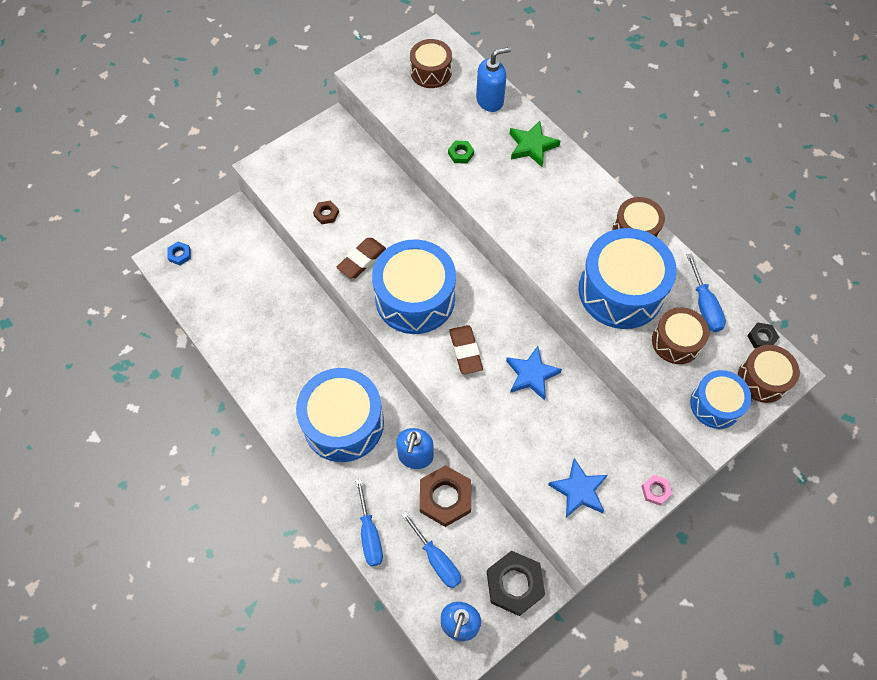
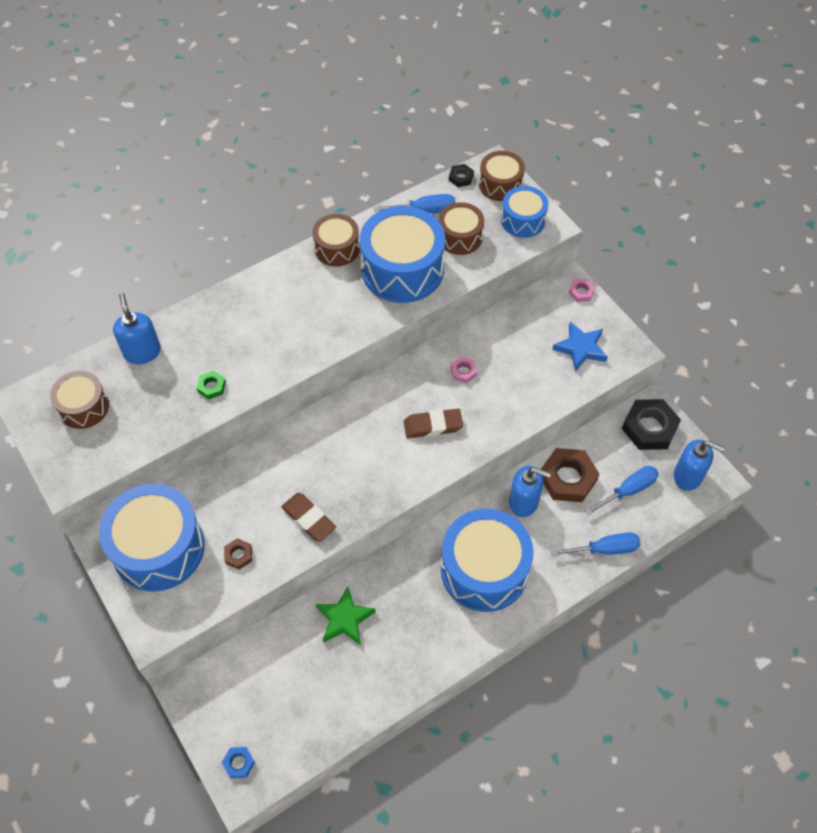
camera: 85 degrees left, 5 degrees down
blue drum [372,240,456,334] -> blue drum moved to [99,484,205,592]
blue star [506,346,562,400] -> pink nut [451,357,477,383]
green star [510,121,560,167] -> green star moved to [316,586,376,645]

